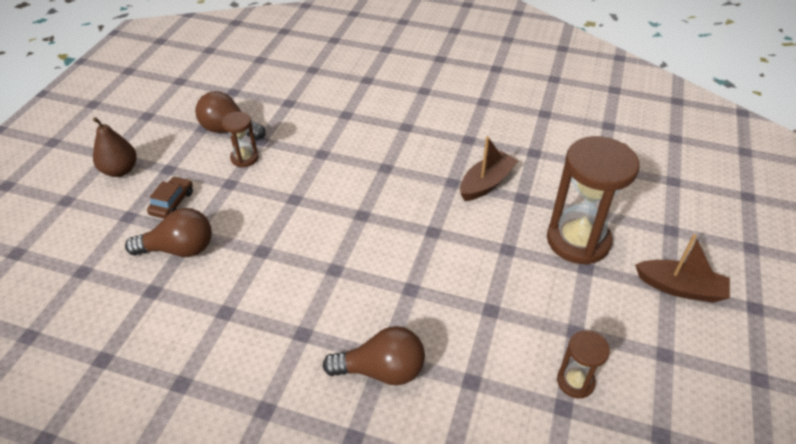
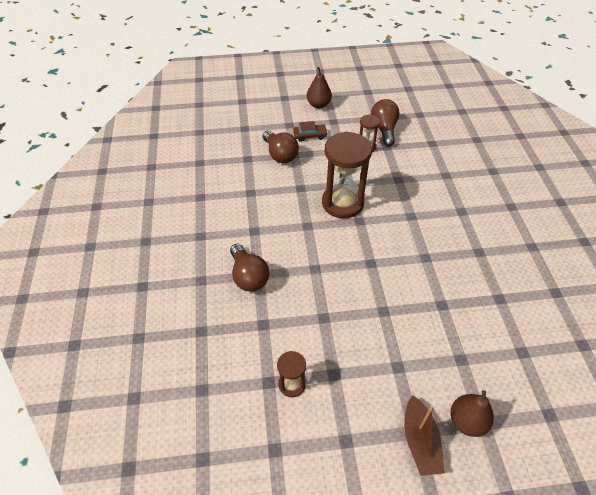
camera: 65 degrees right, 5 degrees up
brown boat [460,136,518,201] -> none
brown hourglass [547,136,640,265] -> brown hourglass moved to [322,131,372,218]
none -> brown pear [450,390,494,437]

